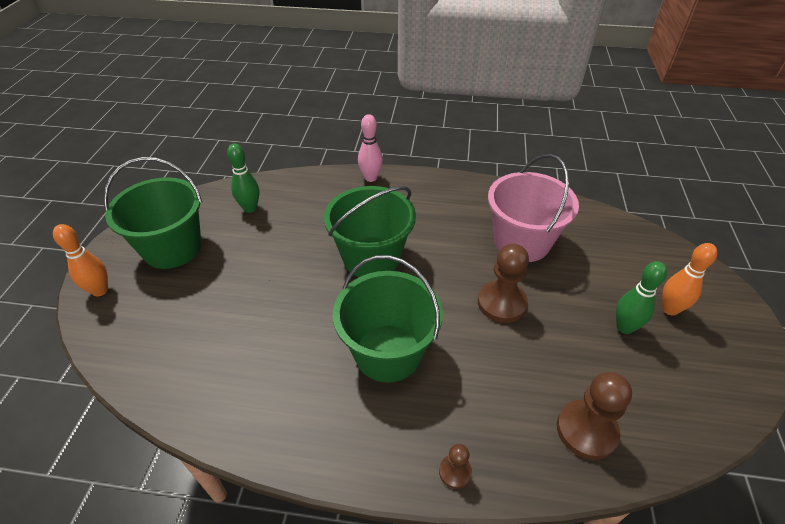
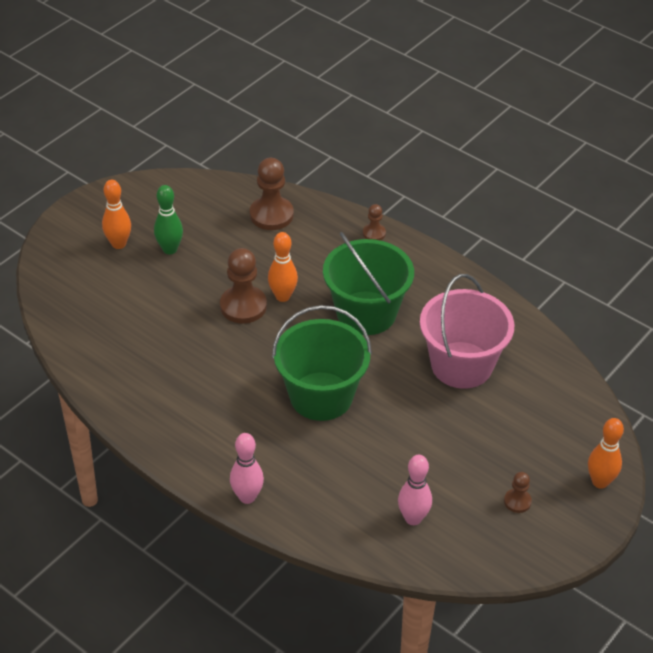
camera: 150 degrees left, 0 degrees up
green bucket [104,157,202,269] -> brown pawn [504,472,532,513]
green bowling pin [227,143,259,213] -> pink bowling pin [398,455,432,525]
pink bucket [488,154,579,262] -> pink bucket moved to [420,274,514,389]
none -> orange bowling pin [268,232,298,302]

